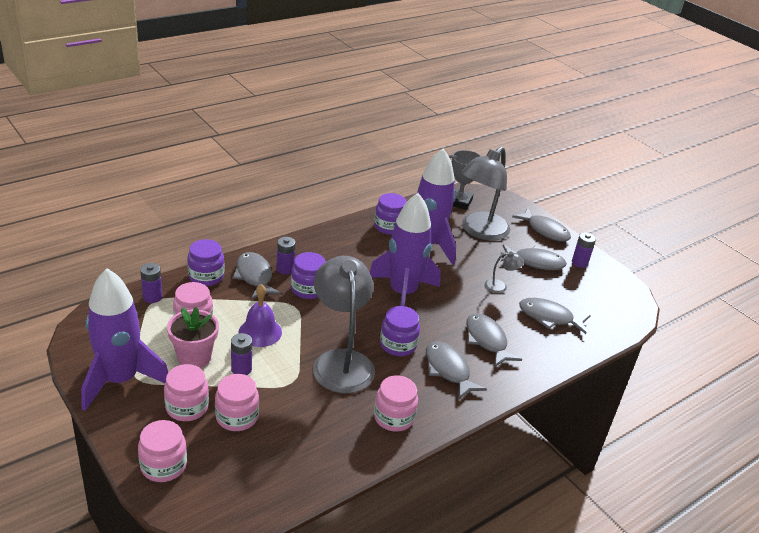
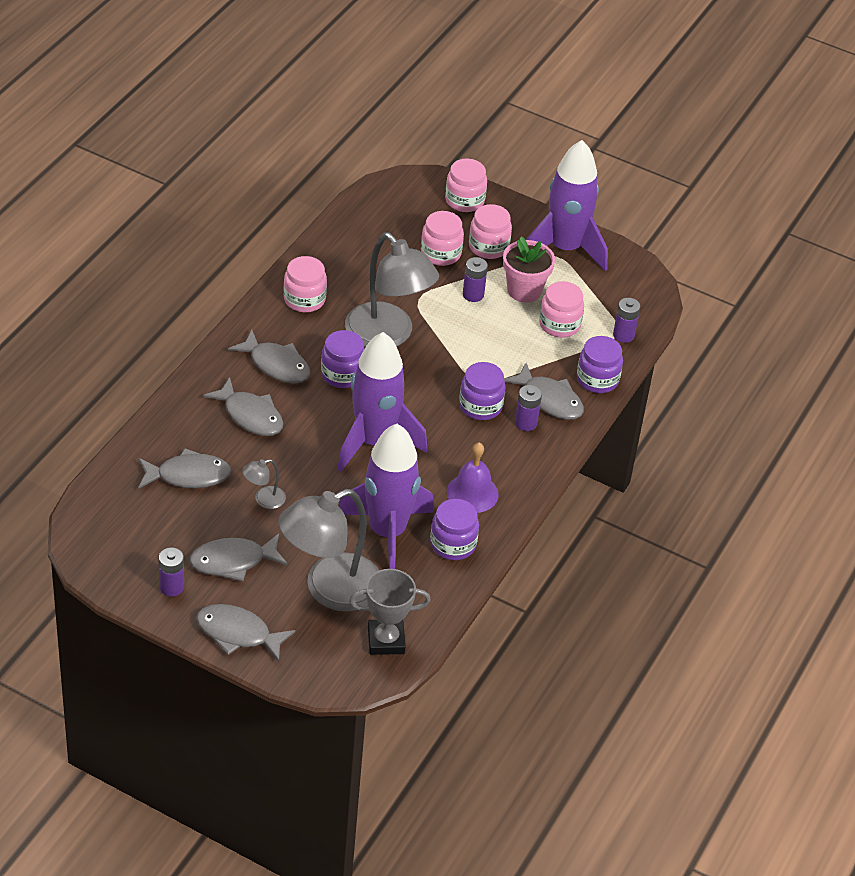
camera: 155 degrees right, 10 degrees up
purple bell [238,284,282,347] -> purple bell moved to [447,443,499,513]
grey lamp [461,147,510,241] -> grey lamp turned 135 degrees counterclockwise [278,489,379,612]

